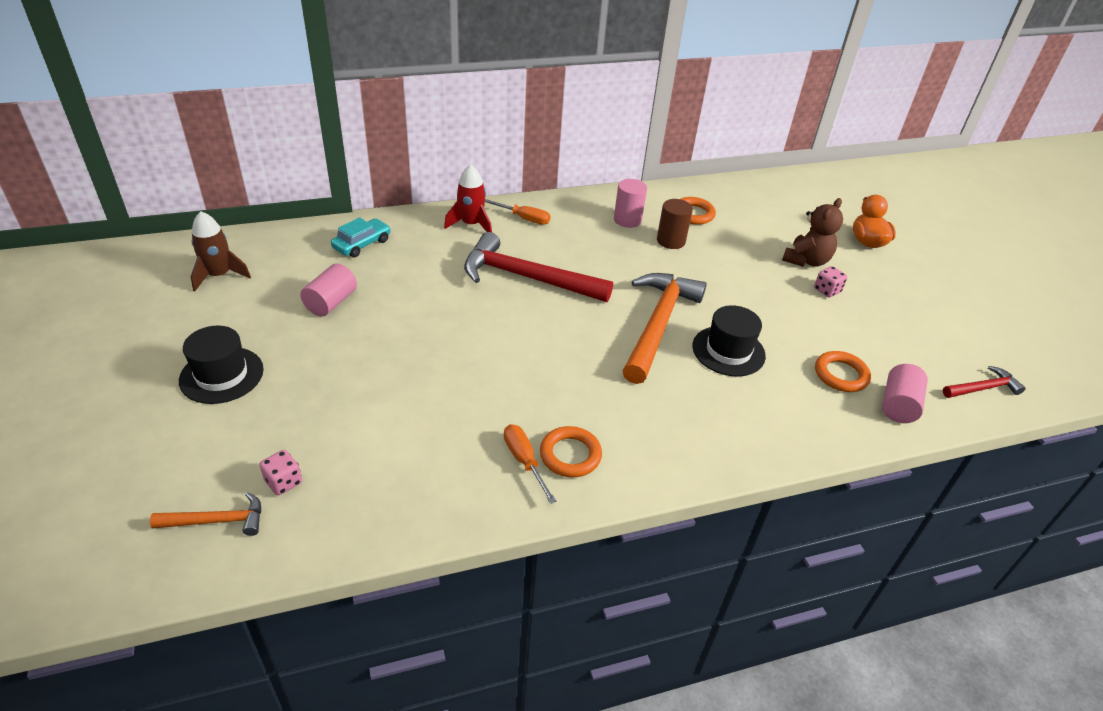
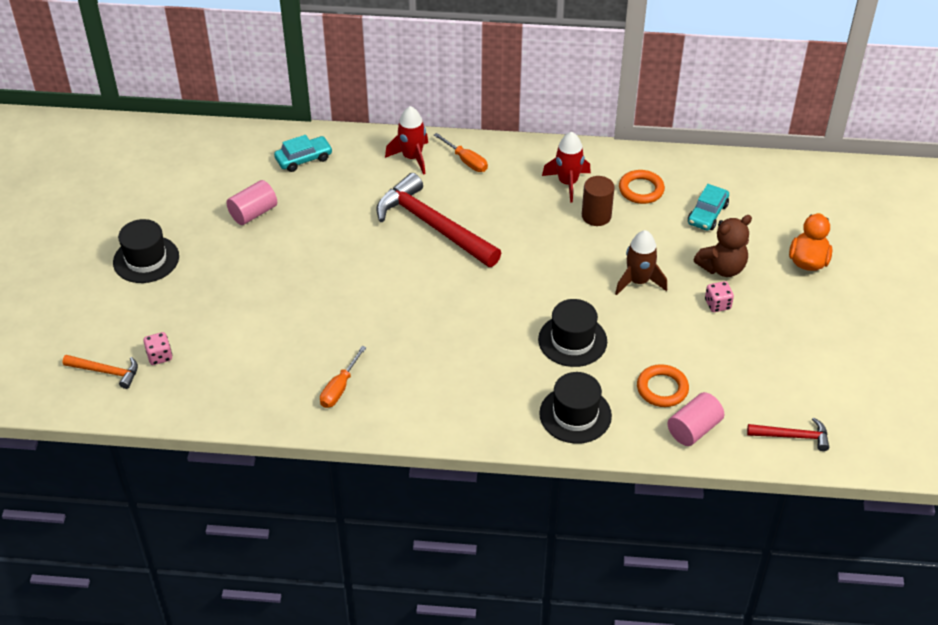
camera: 25 degrees right, 5 degrees up
brown rocket [191,211,251,292] -> brown rocket moved to [615,230,667,295]
orange screwdriver [504,424,556,504] -> orange screwdriver turned 150 degrees counterclockwise [320,346,367,408]
orange ring [540,426,602,477] -> none
pink cylinder [614,179,647,228] -> red rocket [542,132,591,203]
orange hammer [623,273,707,384] -> none
none -> black hat [539,372,612,444]
none -> turquoise car [688,184,729,231]

